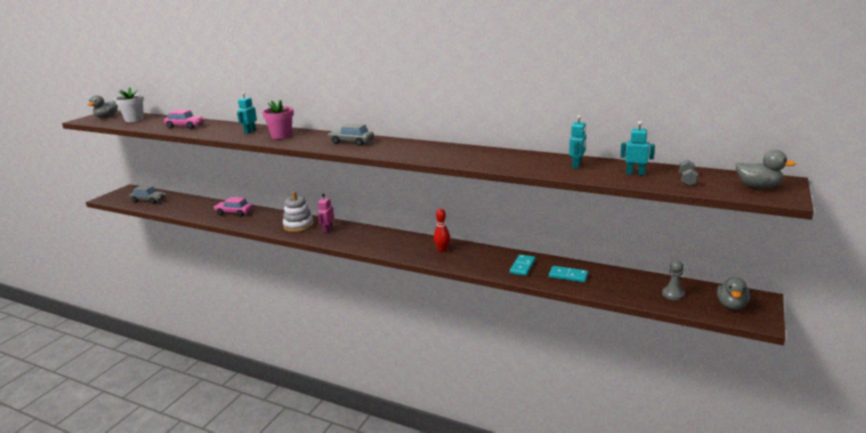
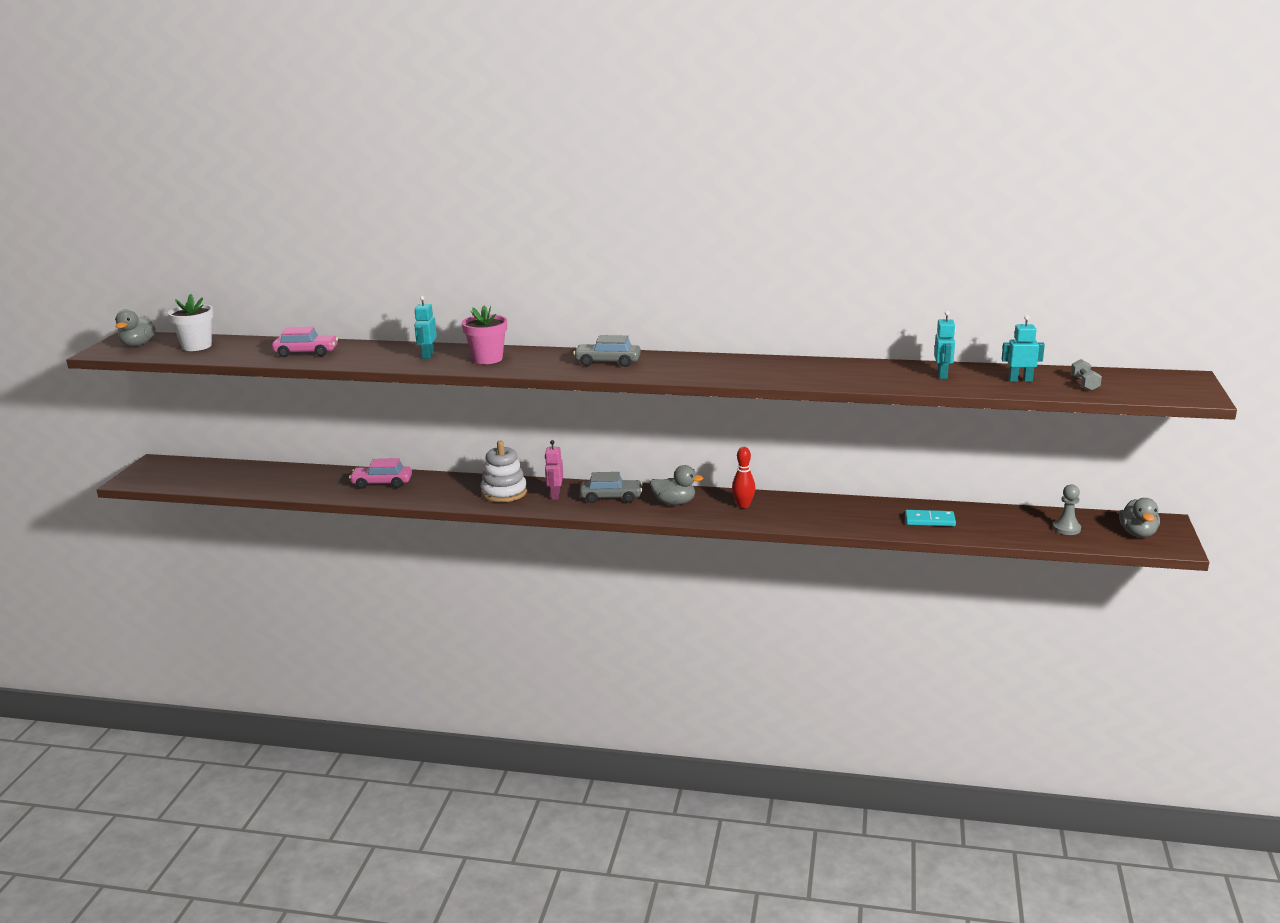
camera: 15 degrees left, 0 degrees up
grey car [129,185,166,204] -> grey car moved to [580,472,643,503]
turquoise domino [510,254,536,276] -> none
grey duck [736,150,796,188] -> grey duck moved to [650,465,704,505]

